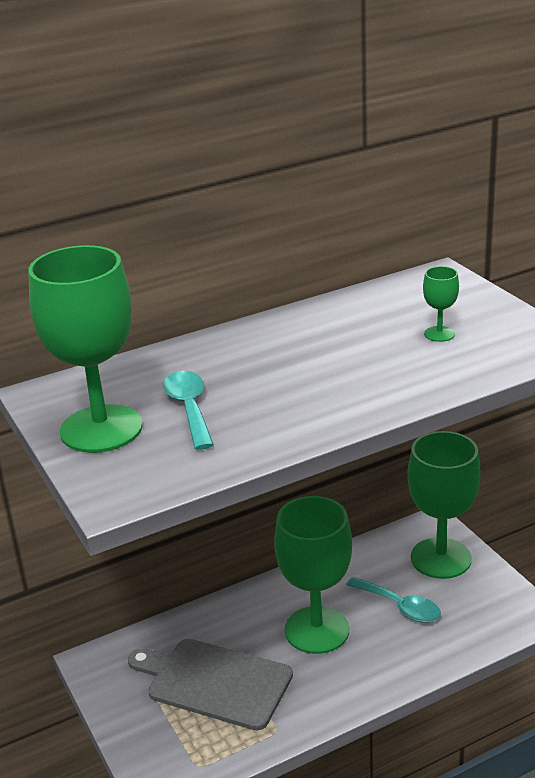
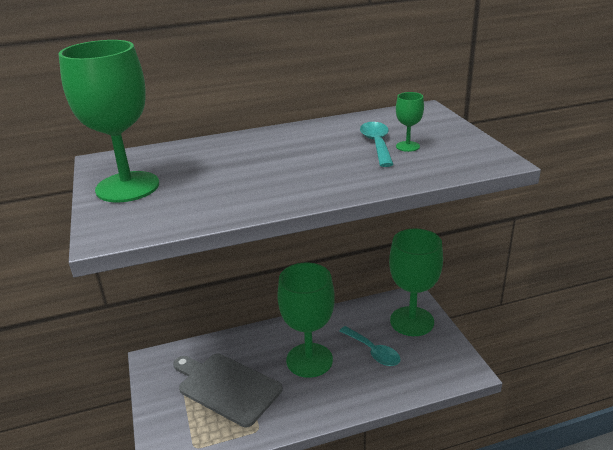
camera: 10 degrees right, 0 degrees up
turquoise spoon [163,371,214,450] -> turquoise spoon moved to [360,122,394,167]

